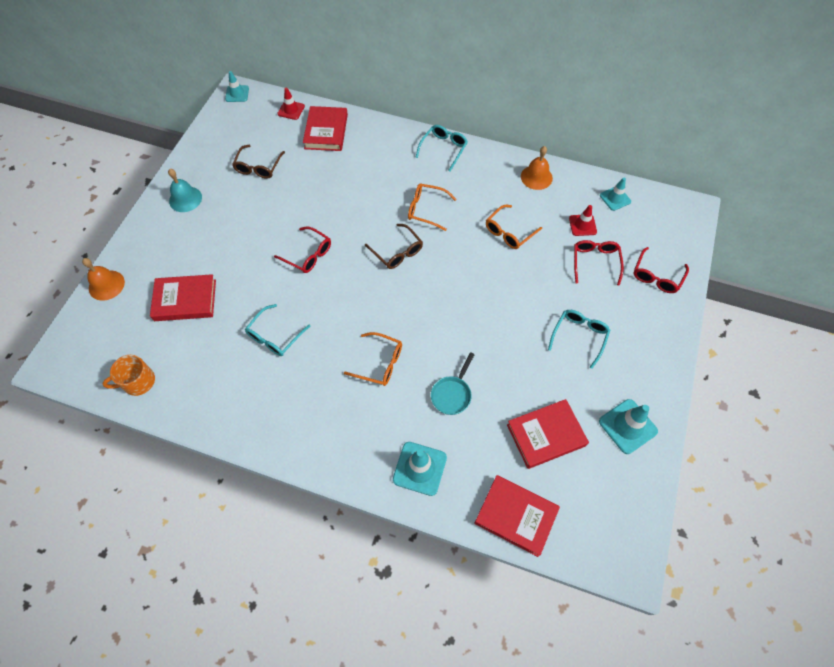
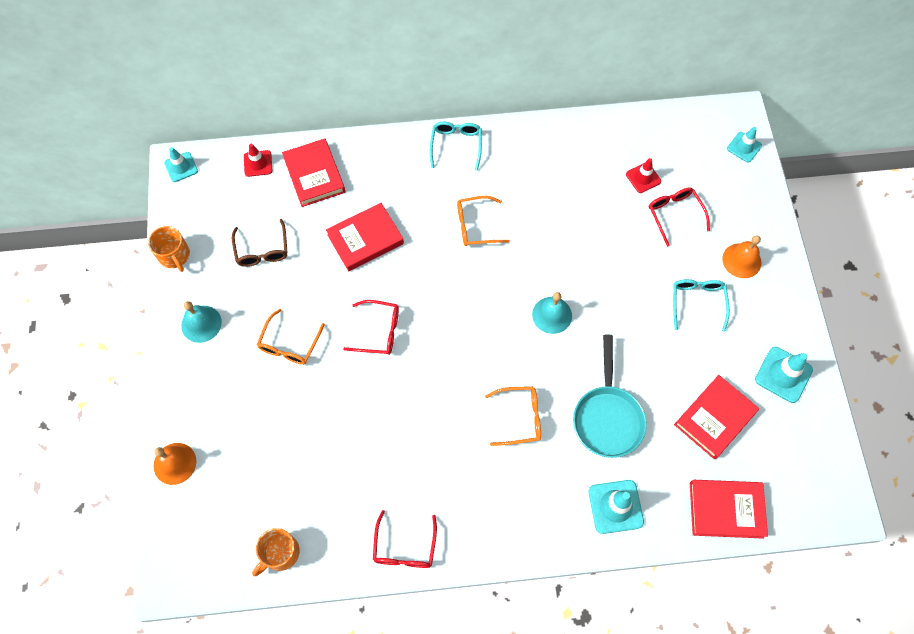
camera: 25 degrees left, 5 degrees up
red book [150,274,216,321] -> red book moved to [326,203,404,271]
turquoise glasses [245,304,310,356] -> none
brown glasses [365,224,423,269] -> none
turquoise pan [431,352,475,415] -> turquoise pan [573,335,647,458], size x1.66
orange glasses [486,205,542,249] -> orange glasses moved to [257,309,325,365]
orange bell [521,146,553,190] -> orange bell moved to [722,235,761,278]
turquoise traffic cone [600,178,631,211] -> turquoise traffic cone moved to [727,127,762,163]
red glasses [634,247,689,293] -> red glasses moved to [373,510,437,568]
none -> orange mug [148,226,190,272]
none -> turquoise bell [532,292,572,334]

